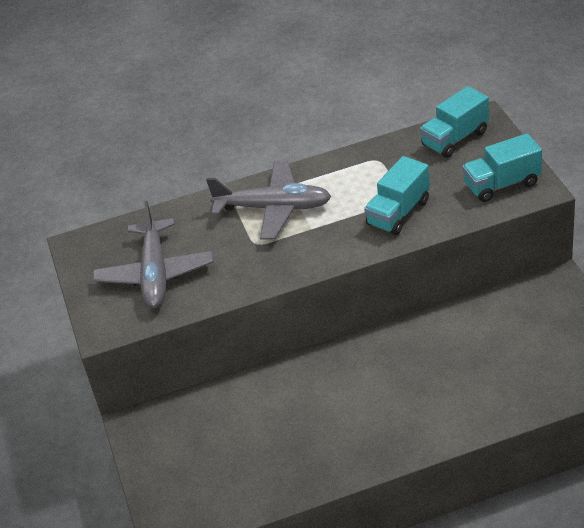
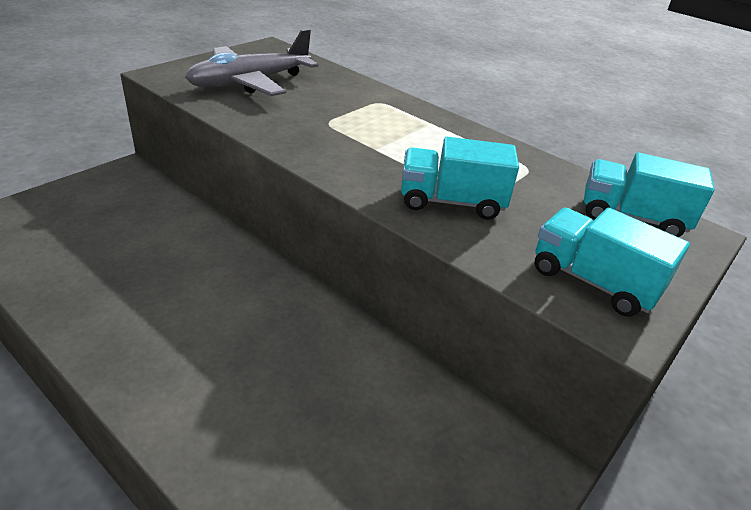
camera: 50 degrees right, 5 degrees down
grey plane [206,161,332,239] -> none

